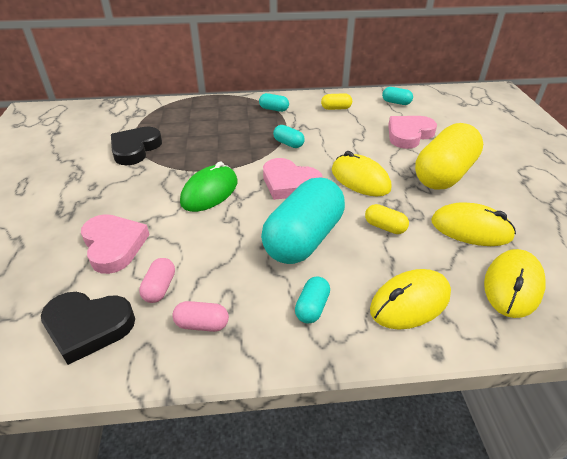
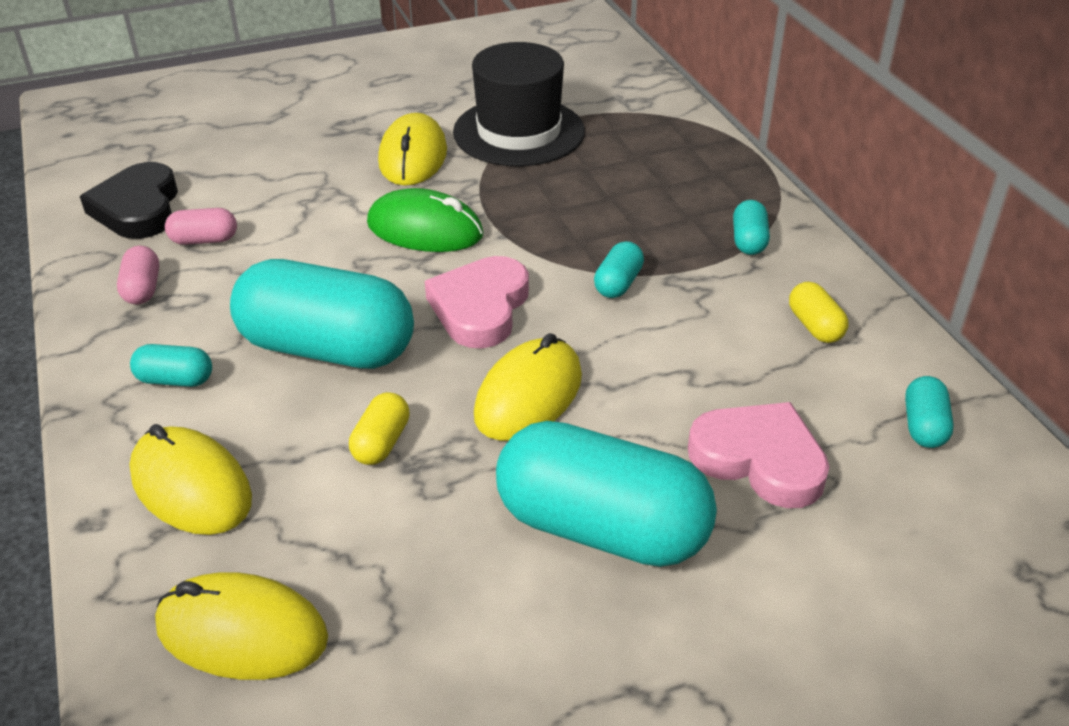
camera: 75 degrees right, 0 degrees up
pink heart [81,214,150,274] -> none
black heart [111,127,162,165] -> black hat [453,42,585,166]
yellow capsule [415,123,483,190] -> turquoise capsule [496,421,717,567]
yellow mouse [431,202,516,246] -> yellow mouse moved to [378,113,447,186]

